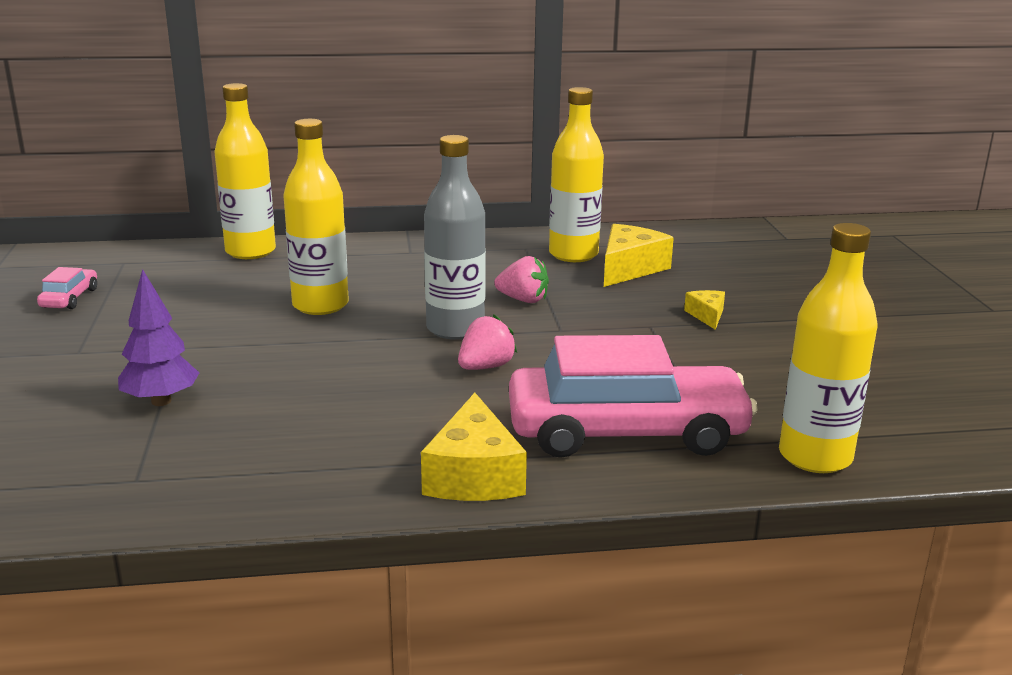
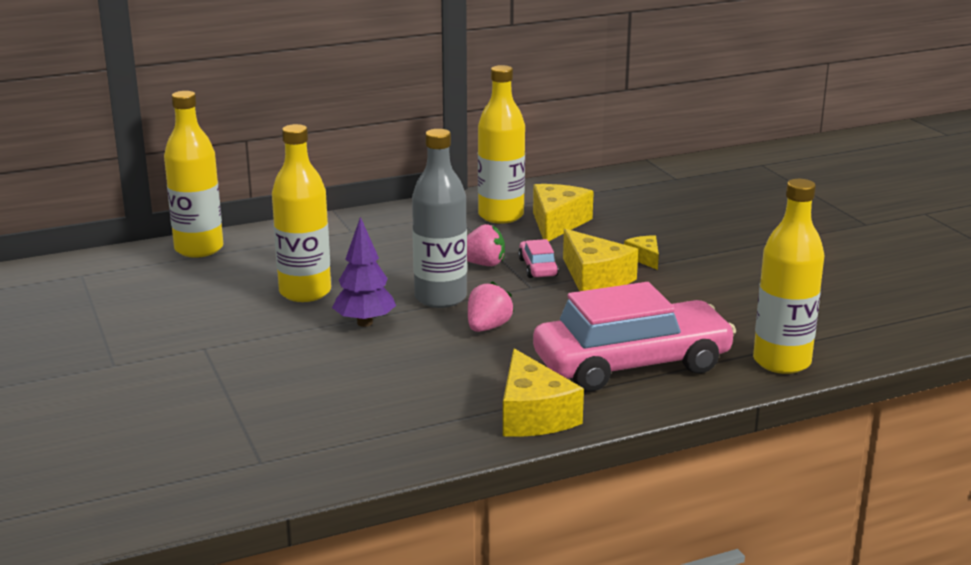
camera: 15 degrees left, 0 degrees up
pink car [37,267,97,309] -> pink car moved to [518,239,559,278]
purple tree [118,269,199,406] -> purple tree moved to [332,217,396,327]
none -> yellow cheese [563,229,638,291]

